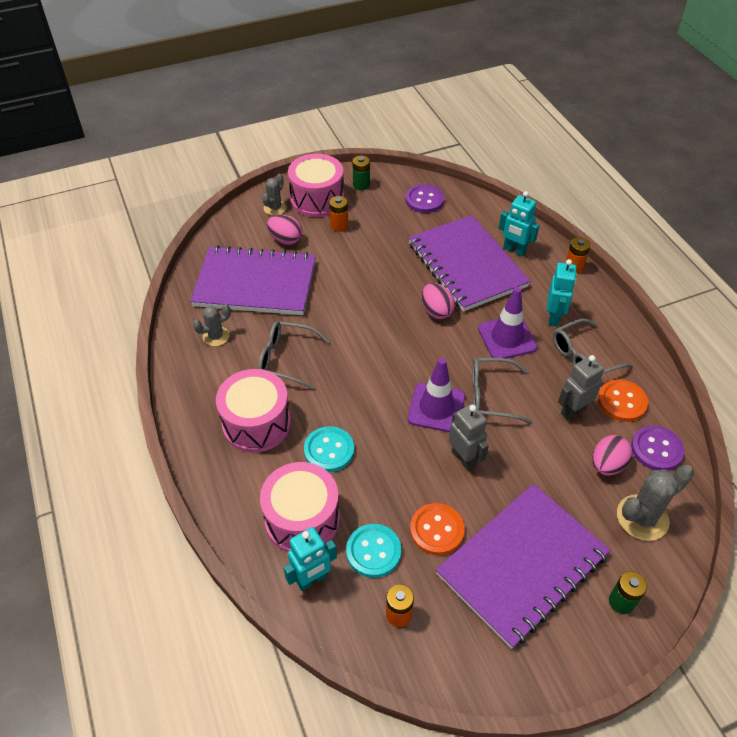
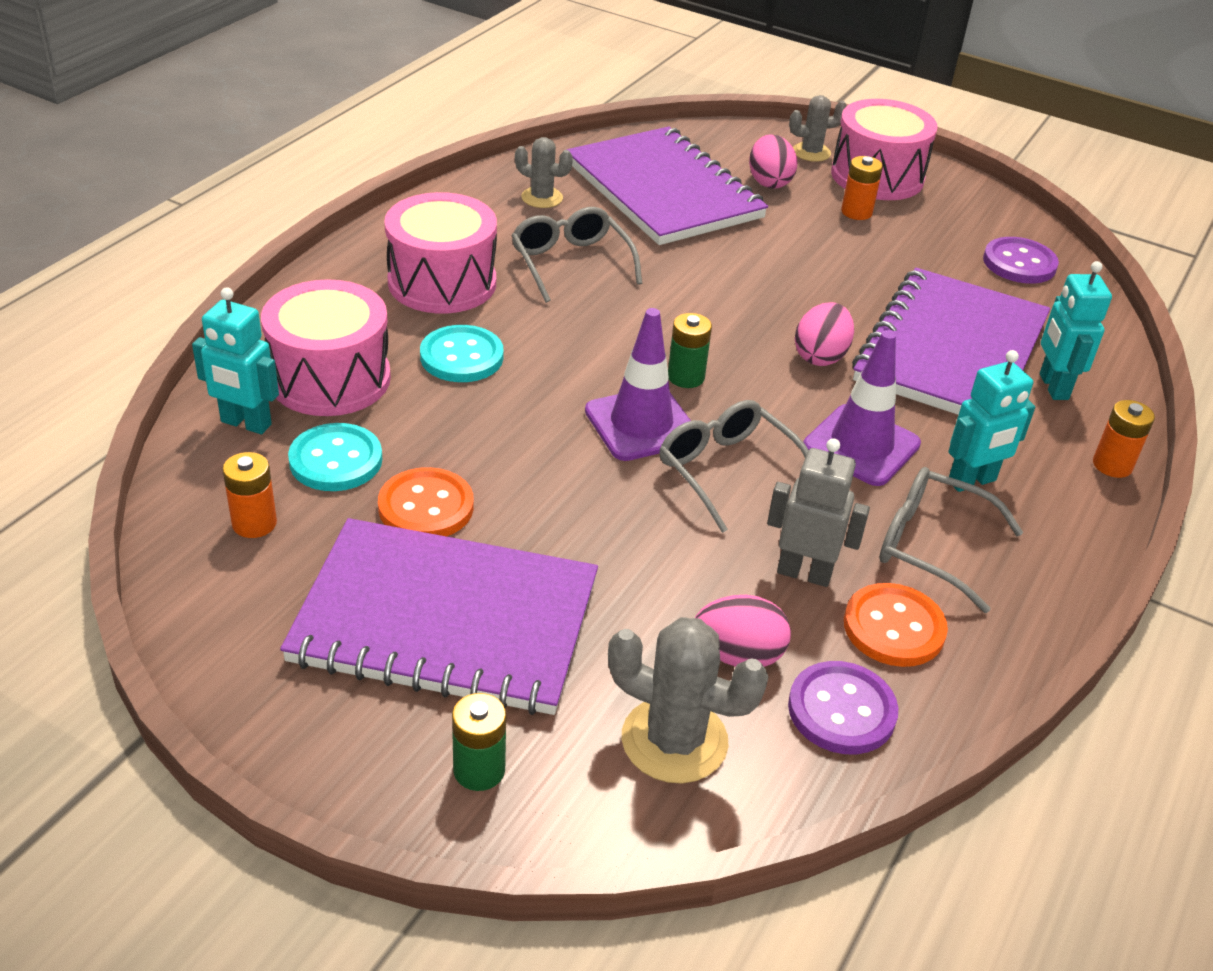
camera: 50 degrees right, 10 degrees down
green battery [353,155,370,190] -> green battery moved to [668,313,712,388]
grey robot [449,404,489,471] -> none

